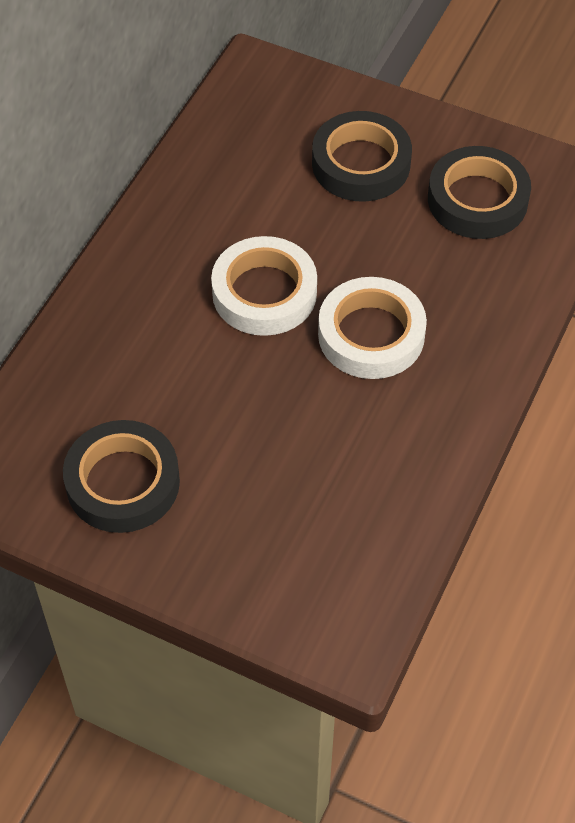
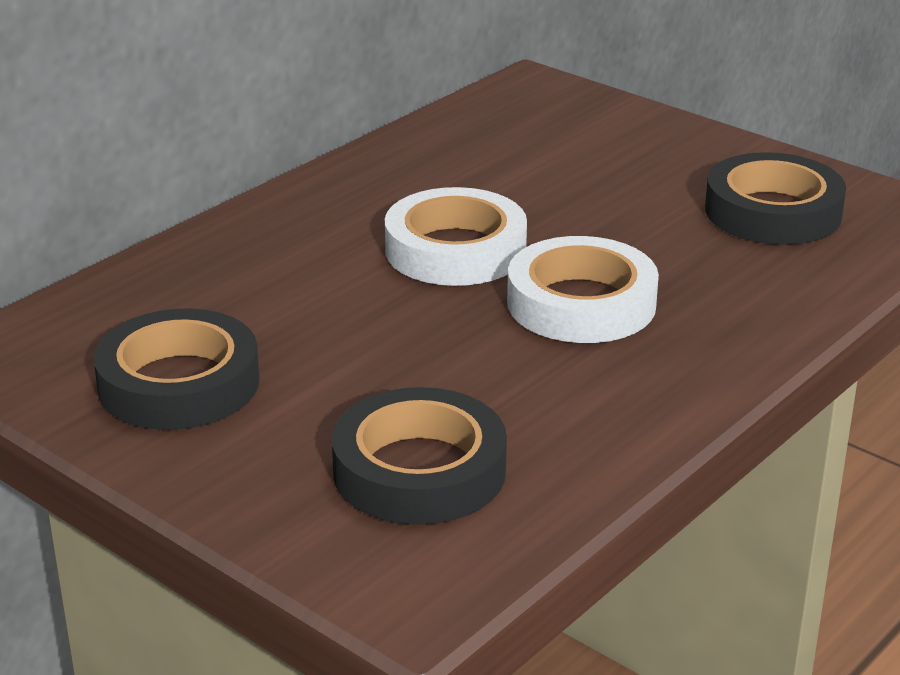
camera: 15 degrees right, 25 degrees down
black tape [312,111,412,202] -> black tape moved to [332,387,507,525]

